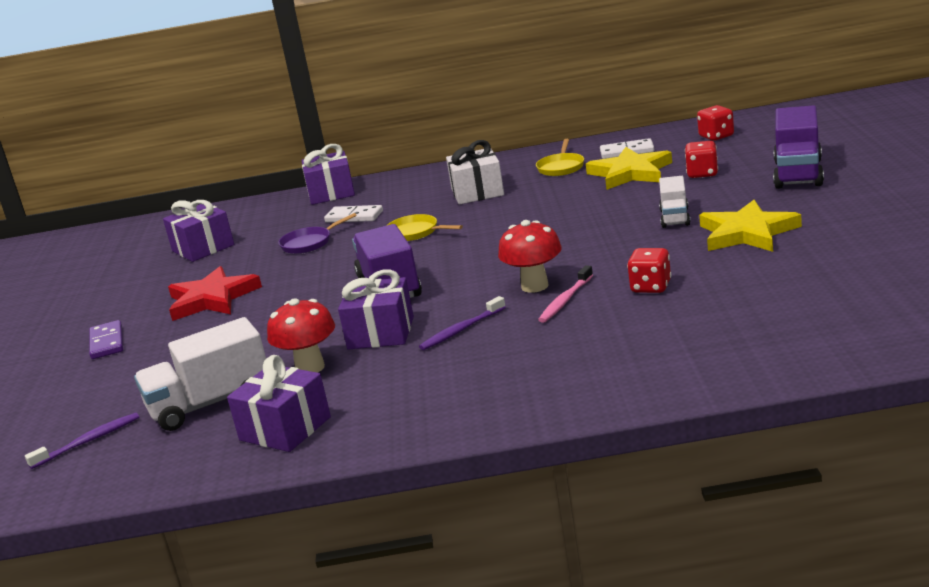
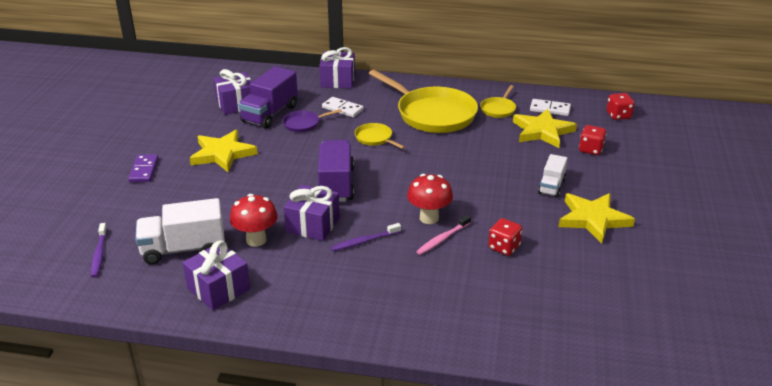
camera: 10 degrees right, 10 degrees up
purple toothbrush [25,413,139,469] -> purple toothbrush turned 105 degrees clockwise [91,223,107,278]
red star [168,266,262,321] -> yellow star [190,130,258,172]
white gift [446,140,504,205] -> yellow pan [369,70,478,133]
purple truck [773,105,824,189] -> purple truck moved to [238,66,298,129]

